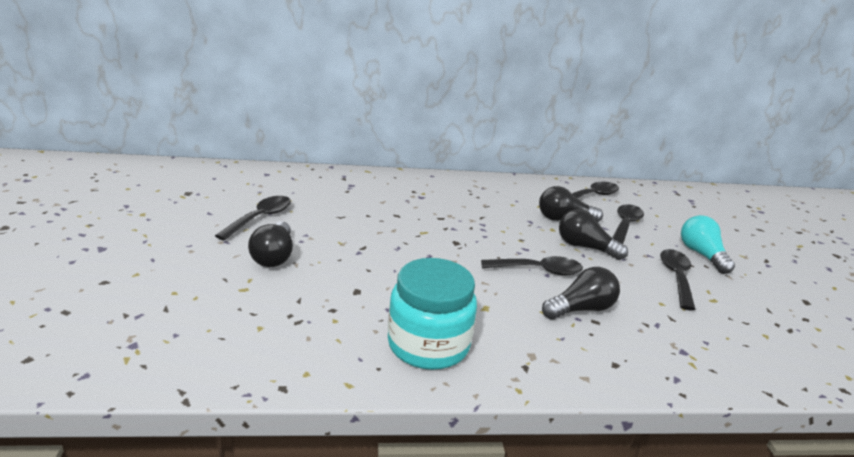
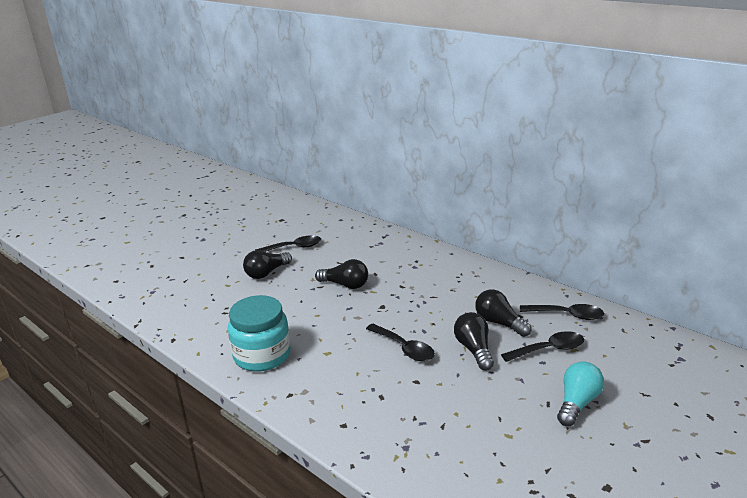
camera: 50 degrees right, 0 degrees up
black light bulb [542,267,620,319] -> black light bulb moved to [315,259,368,289]
black spoon [660,249,696,310] -> none

